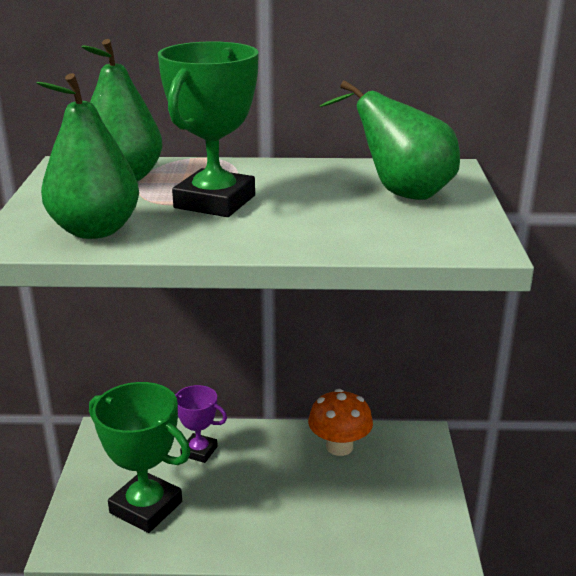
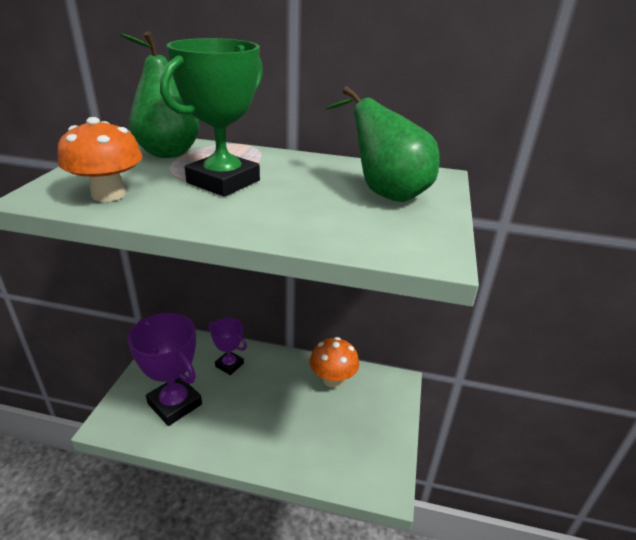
camera: 10 degrees right, 5 degrees up
green pear [36,73,139,239] -> orange mushroom [57,117,143,202]
green trophy [89,382,190,533] -> purple trophy [127,313,202,426]

